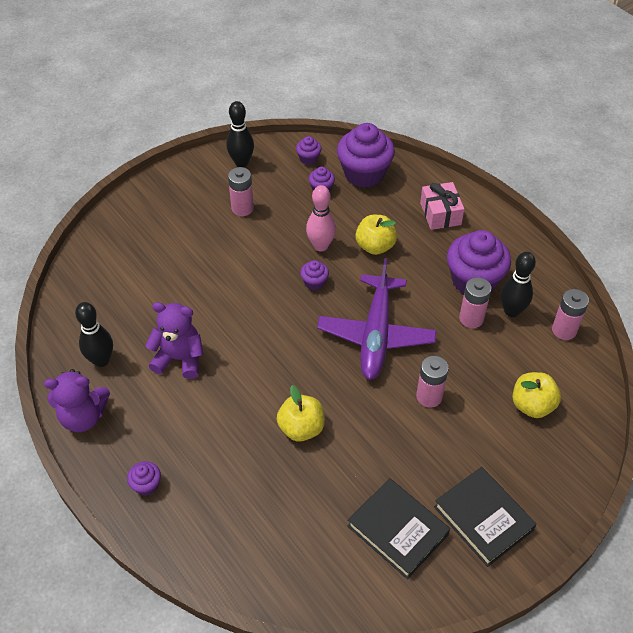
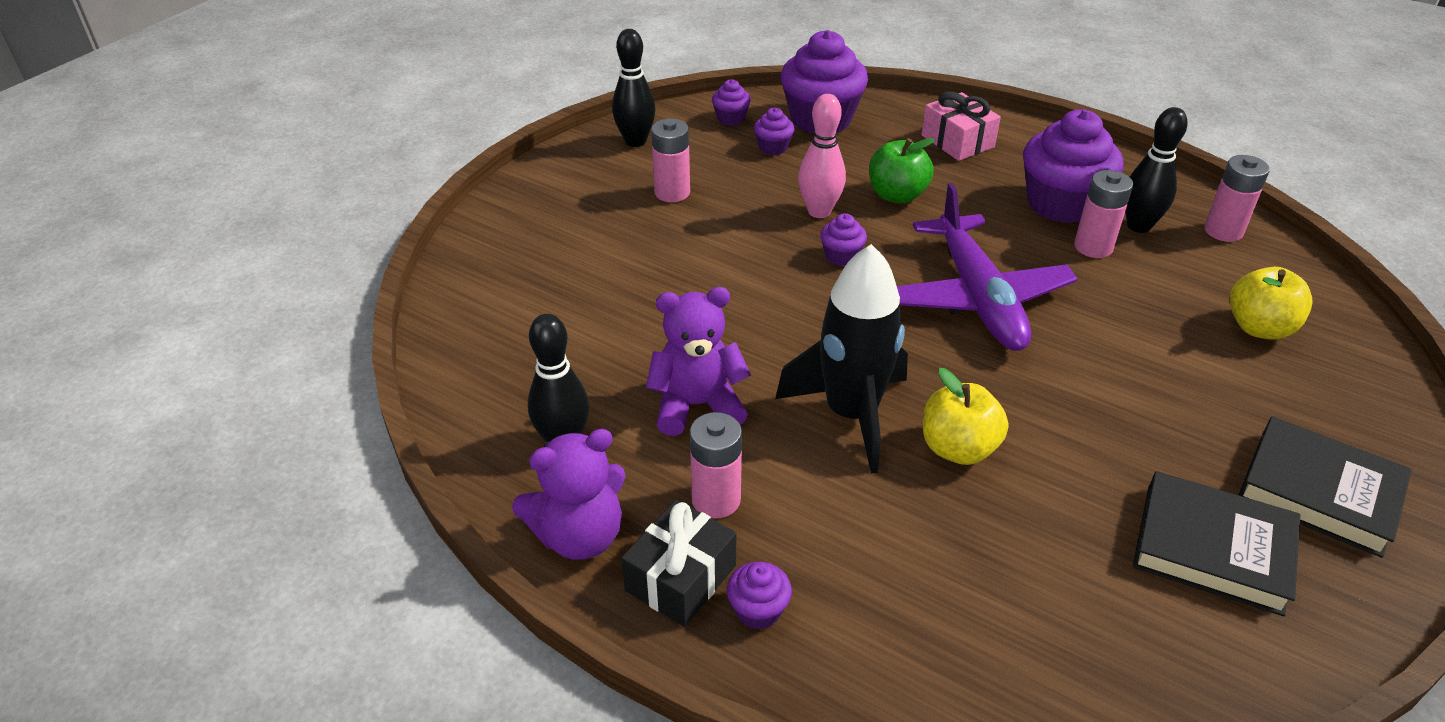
camera: 20 degrees left, 10 degrees down
yellow apple [355,215,397,255] -> green apple [869,138,935,204]
pink battery [416,356,449,408] -> pink battery moved to [690,412,742,518]
none -> black gift [621,500,736,627]
none -> black rocket [775,244,908,474]

